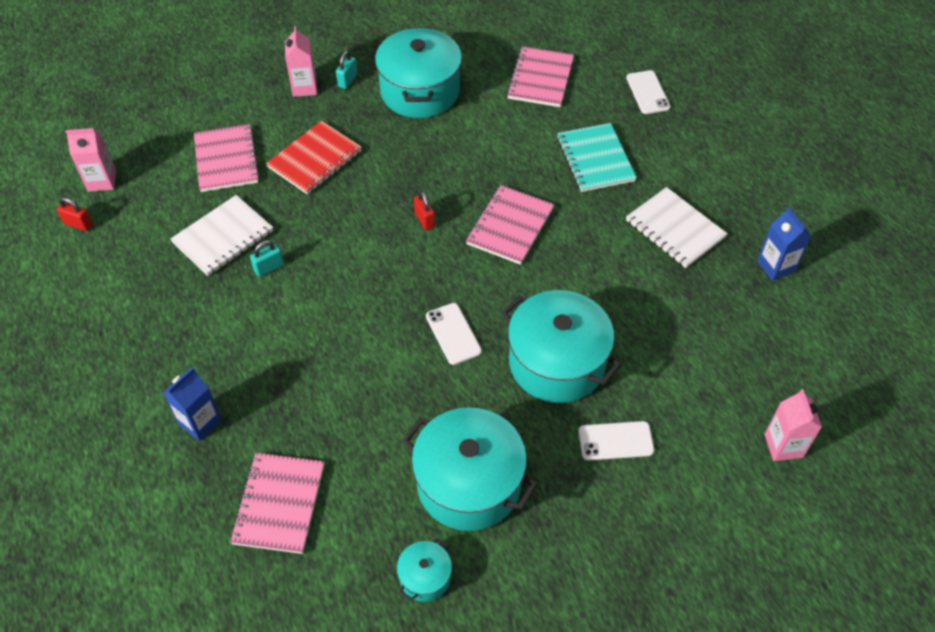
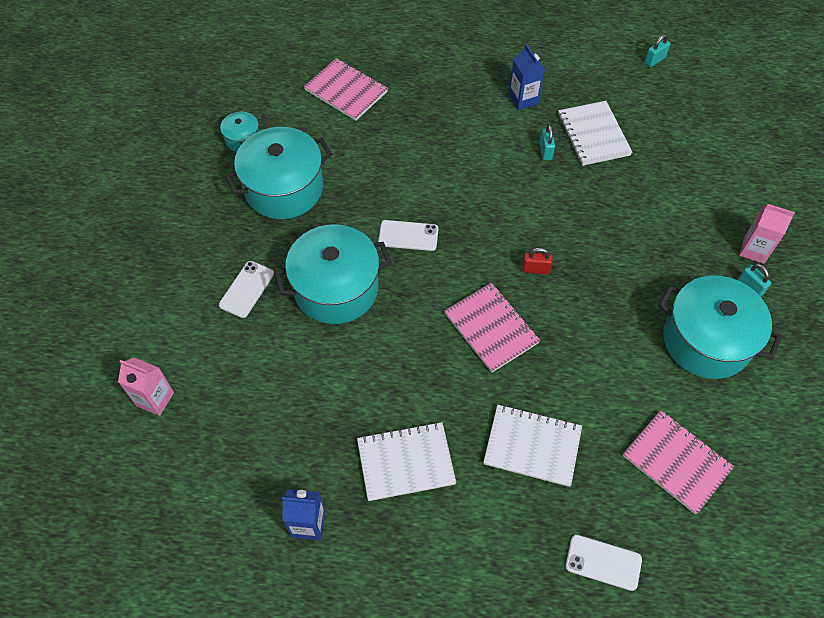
camera: 120 degrees right, 5 degrees up
red padlock [57,197,93,231] -> turquoise padlock [645,34,670,67]
pink carton [65,128,116,192] -> none
blue carton [163,367,222,441] -> blue carton moved to [509,44,545,110]
pink notebook [194,124,260,192] -> none
red notebook [266,121,362,194] -> none
turquoise notebook [557,123,637,192] -> white notebook [483,404,582,487]

